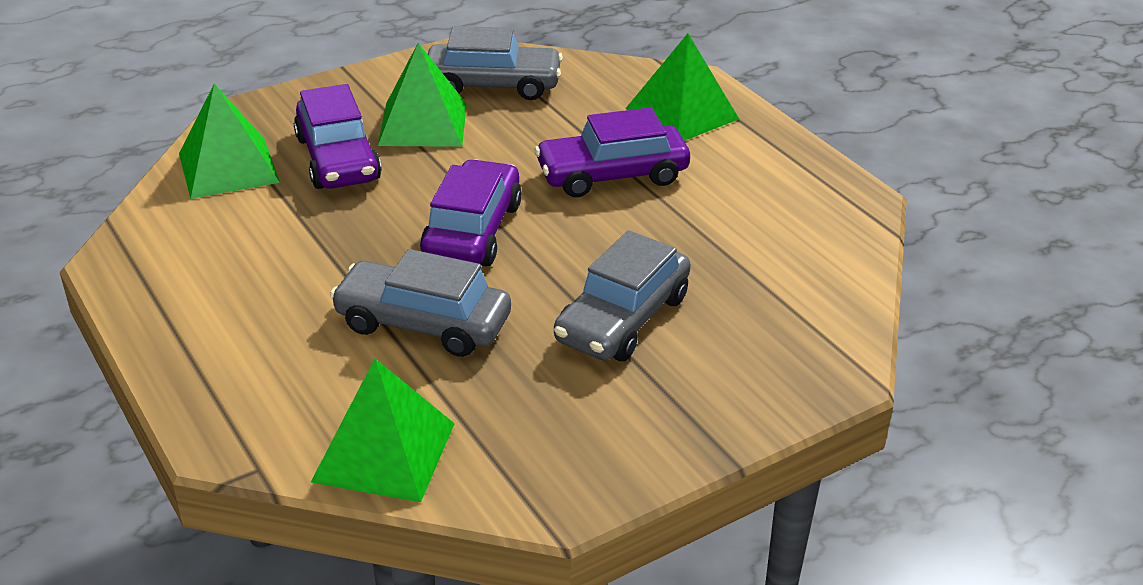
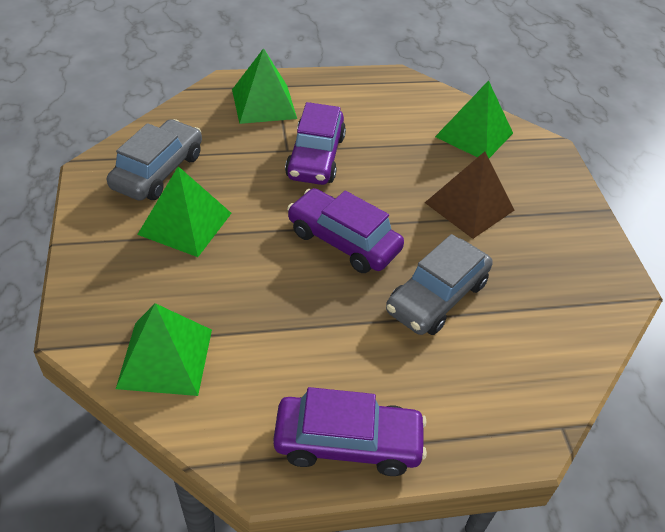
camera: 70 degrees left, 10 degrees up
purple car [294,84,381,189] -> purple car moved to [273,387,427,476]
green pyramid [311,359,455,502] -> green pyramid moved to [435,80,513,158]
grey car [554,230,691,361] -> brown pyramid [425,152,514,239]

